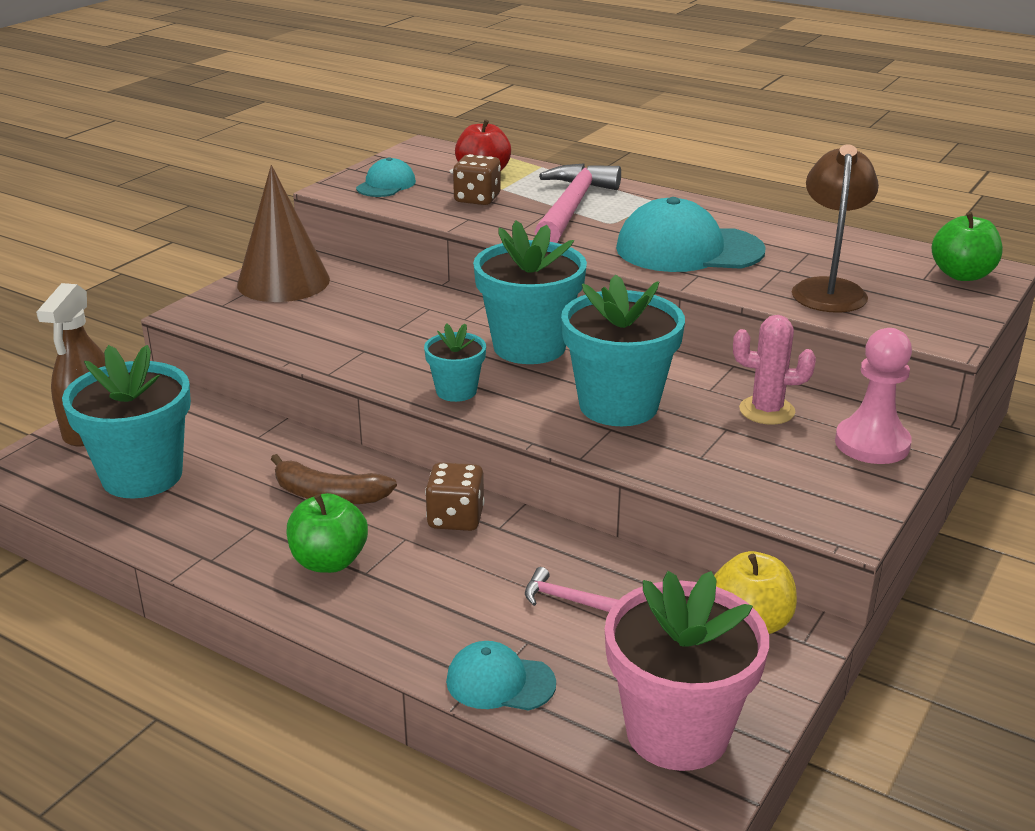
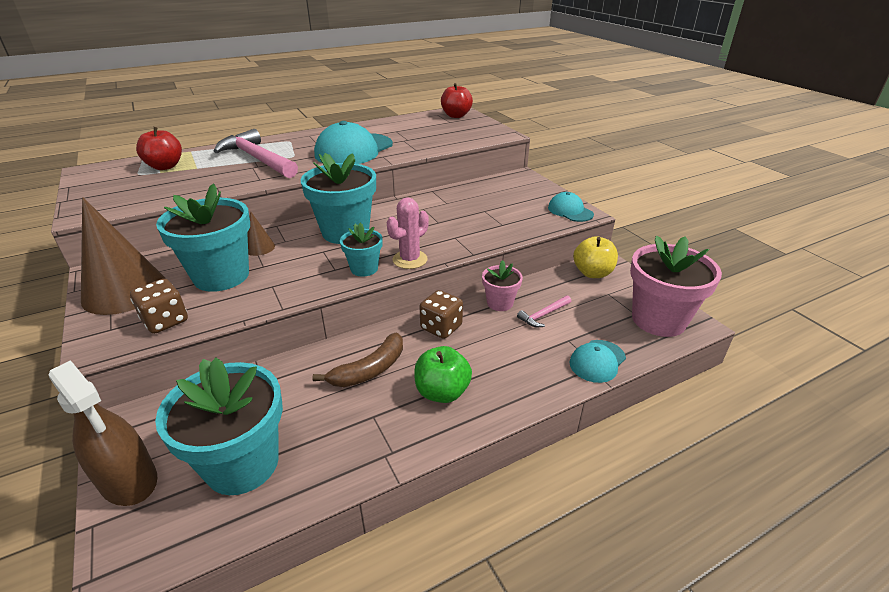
camera: 60 degrees left, 5 degrees up
turquoise cap [356,157,416,197] -> turquoise cap moved to [548,192,594,222]
brown dice [453,154,501,205] -> brown dice moved to [130,279,188,334]
turquoise flower pot [561,274,685,426] -> turquoise flower pot moved to [156,183,250,292]
pink cactus [733,315,816,425] -> pink cactus moved to [387,197,429,269]
brown lamp [792,144,879,313] -> none
pink pawn [835,328,912,464] -> none
green apple [932,212,1003,281] -> red apple [441,83,473,118]
none -> brown cone [247,211,275,256]
none -> pink flower pot [482,260,523,311]

